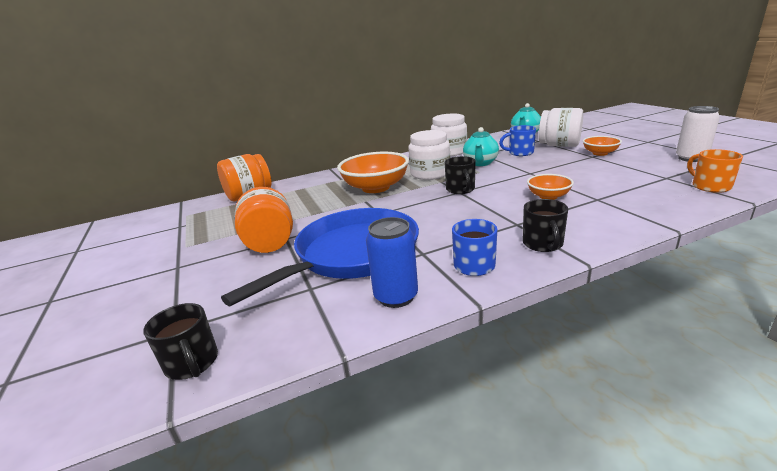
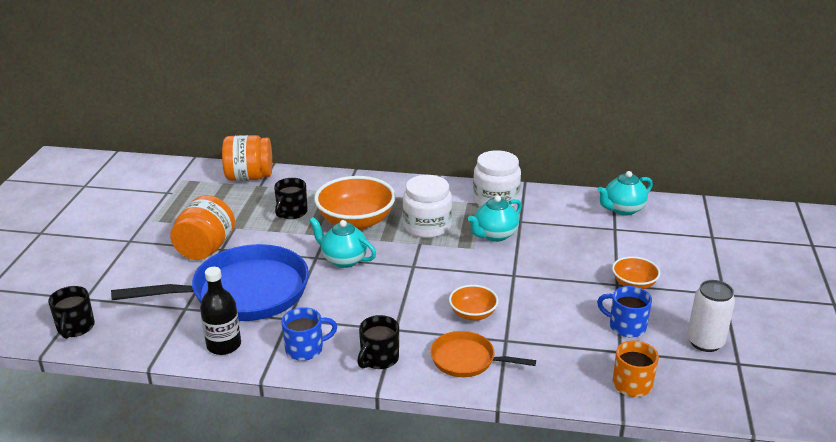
camera: 30 degrees right, 5 degrees up
blue can [366,217,418,308] -> black bottle [200,267,241,355]
black mug [445,156,476,194] -> black mug moved to [274,178,308,219]
blue mug [499,125,536,156] -> blue mug moved to [597,286,652,338]
white jar [539,108,583,147] -> none
none -> turquoise teapot [309,217,376,268]
none -> orange pan [430,331,536,377]

